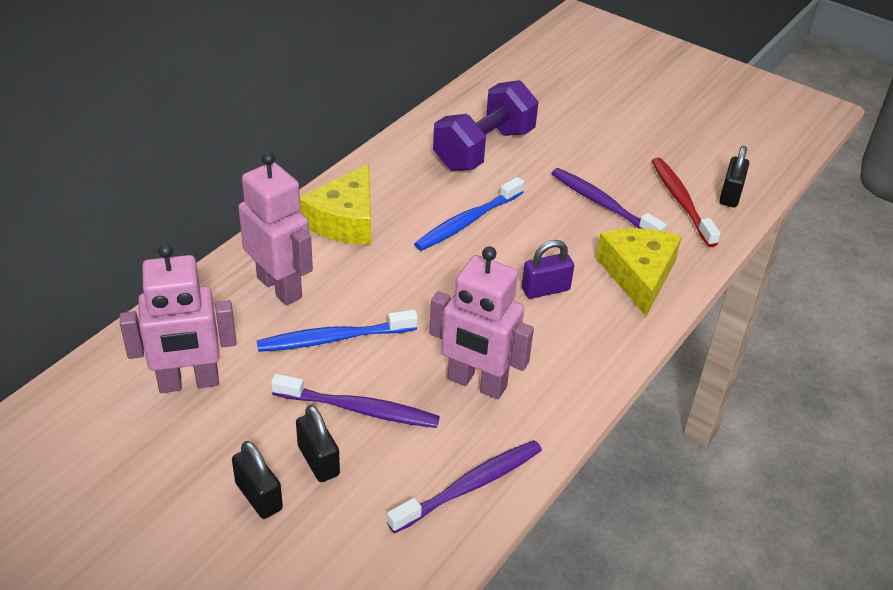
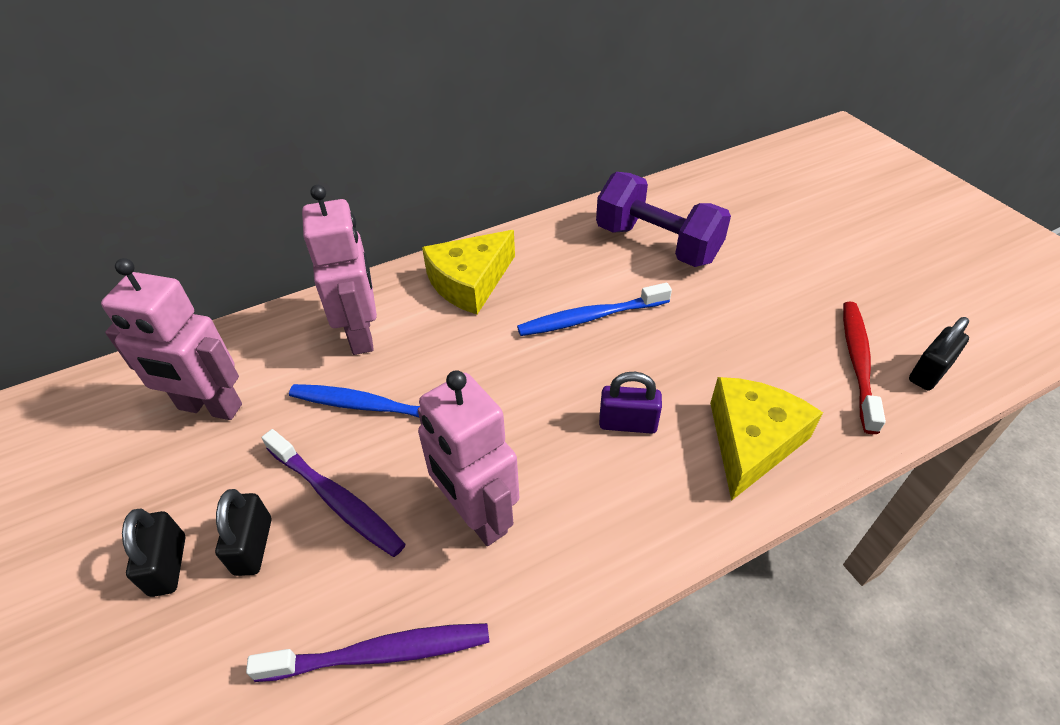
camera: 30 degrees right, 5 degrees up
purple dumbbell [433,80,538,171] -> purple dumbbell turned 60 degrees clockwise [596,172,731,267]
purple toothbrush [551,168,667,231] -> none

